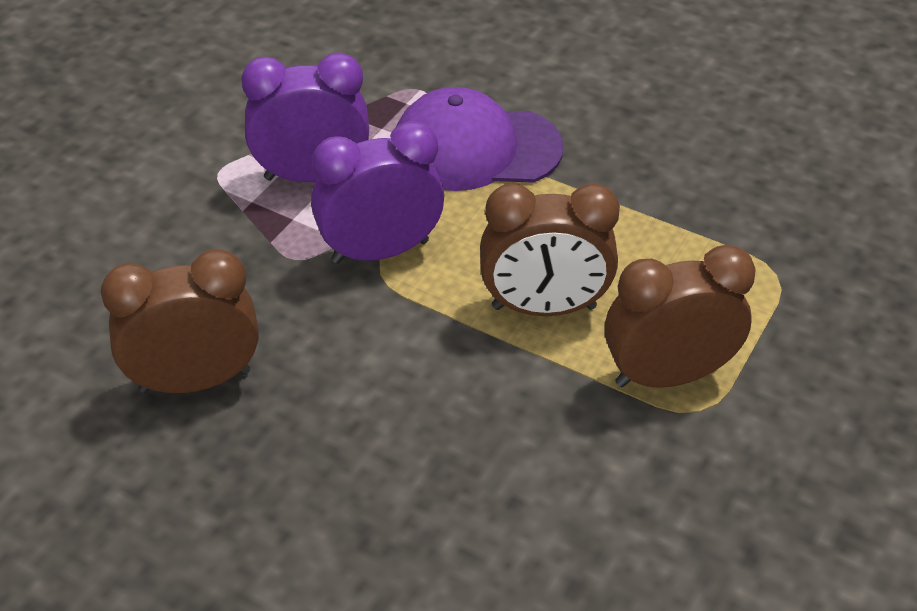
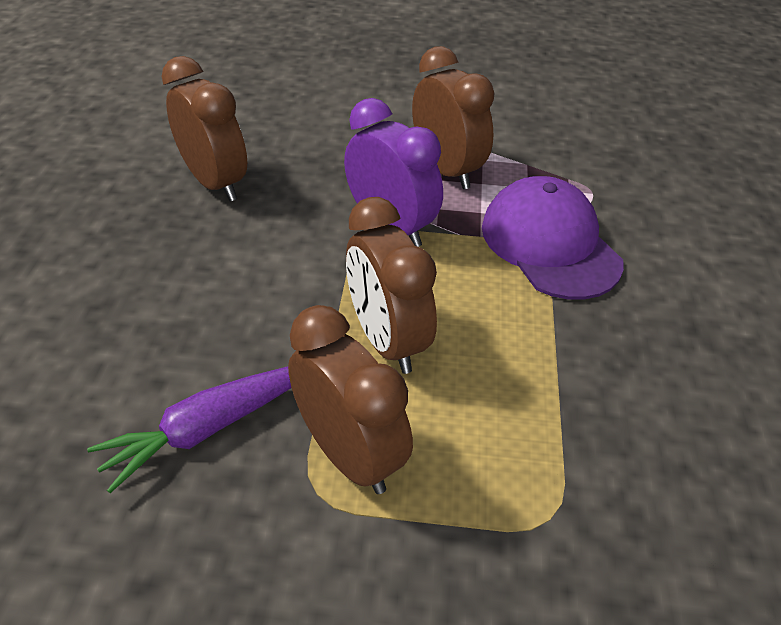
camera: 65 degrees right, 0 degrees up
purple clock [241,53,369,182] -> brown clock [412,46,494,189]
none -> purple carrot [87,366,291,493]

